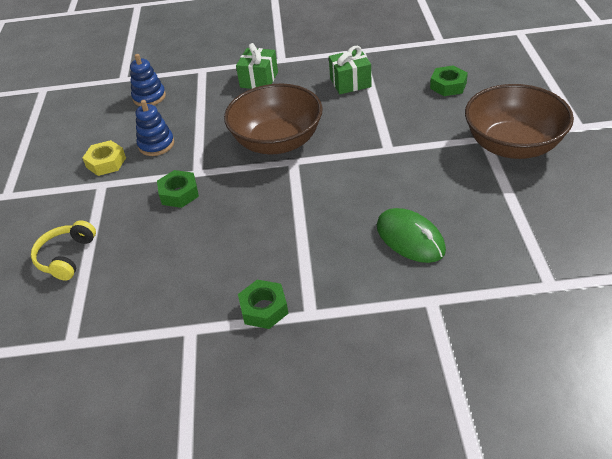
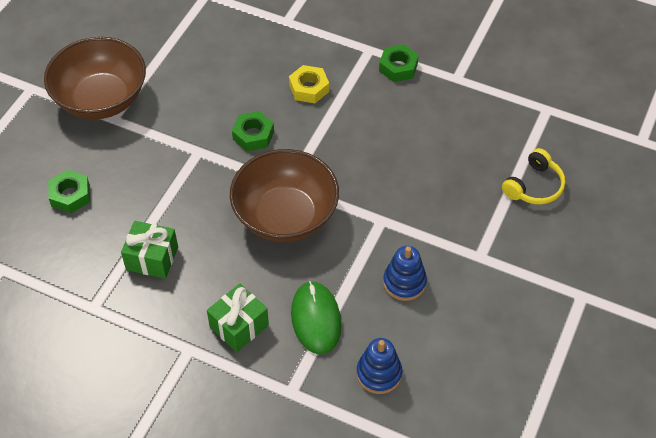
camera: 155 degrees left, 10 degrees up
yellow nut [82,140,126,176] -> yellow nut moved to [289,65,329,103]
green nut [157,170,199,208] -> green nut moved to [232,111,274,151]
green mouse [377,208,446,263] -> green mouse moved to [291,281,342,354]

